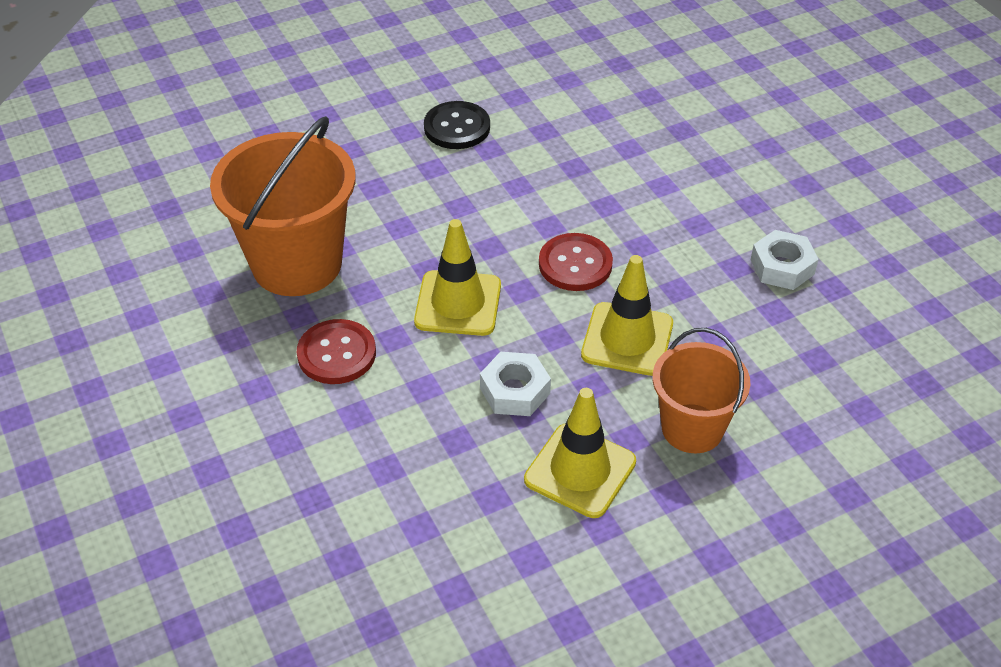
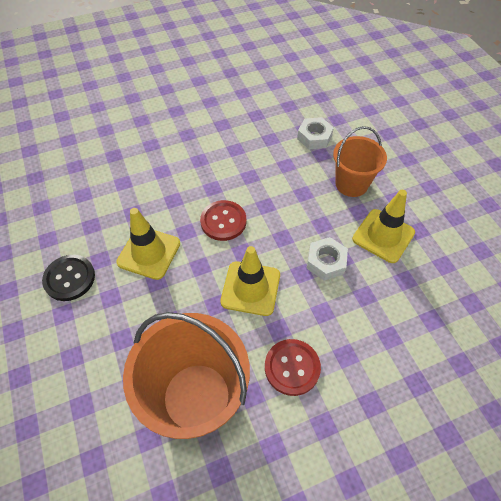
camera: 85 degrees left, 10 degrees up
yellow traffic cone [581,255,673,376] -> yellow traffic cone moved to [116,208,180,280]
white nut [751,230,819,290] -> white nut moved to [297,117,334,149]

